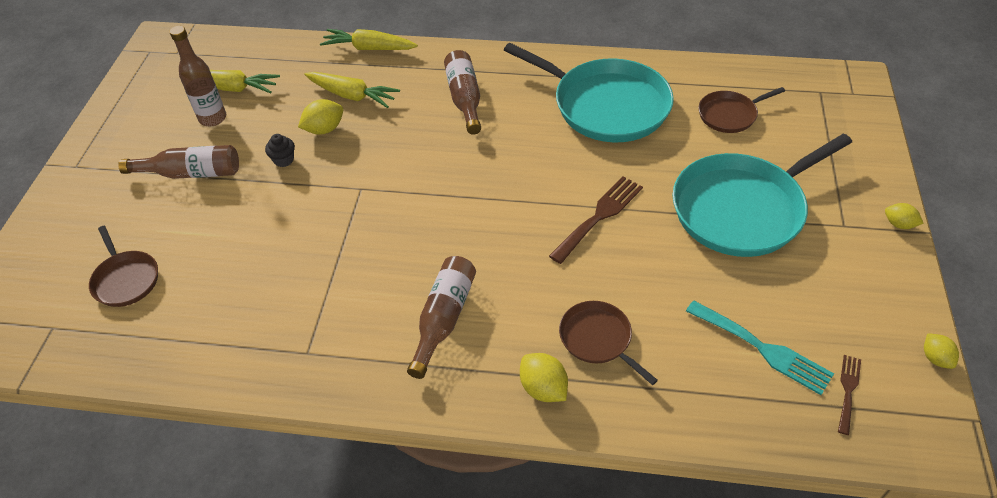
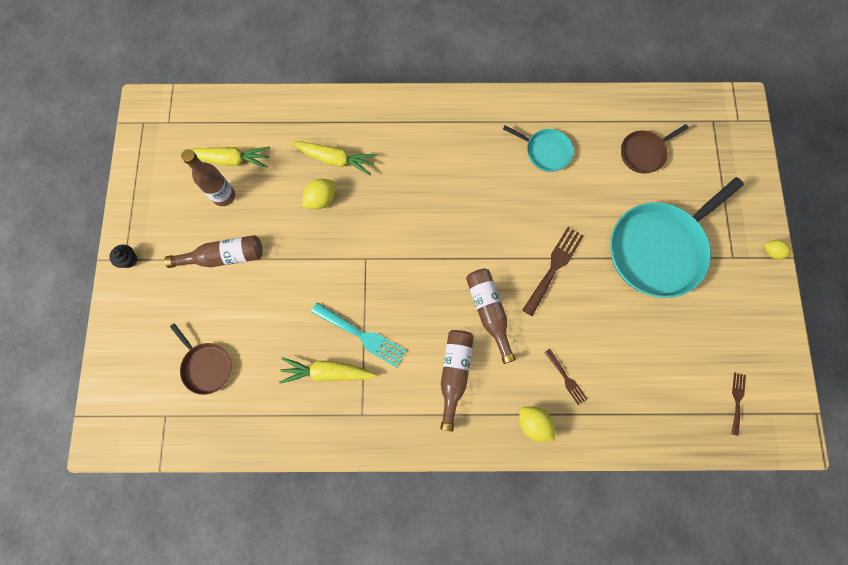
camera: 10 degrees left, 25 degrees up
black cupcake [265,134,295,167] -> black cupcake moved to [109,245,137,268]
yellow carrot [320,29,418,50] -> yellow carrot moved to [279,357,376,384]
brown bottle [444,50,481,135] -> brown bottle moved to [466,268,516,364]
turquoise pan [504,43,674,142] -> turquoise pan [503,125,573,172], size x0.49
brown pan [559,301,658,385] -> brown fork [544,349,587,405]
turquoise fork [686,300,834,395] -> turquoise fork moved to [311,302,407,368]
yellow lemon [924,333,959,369] -> none

